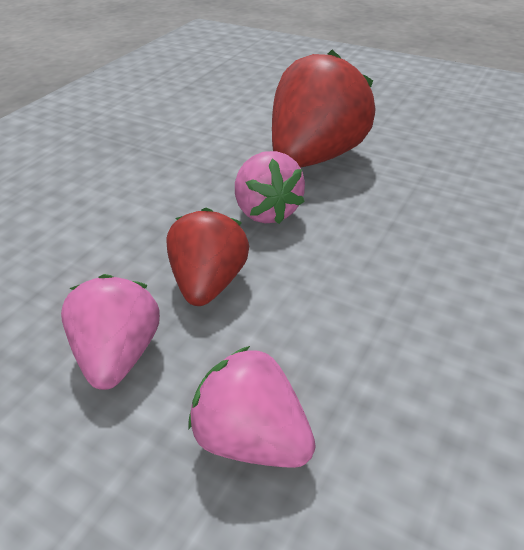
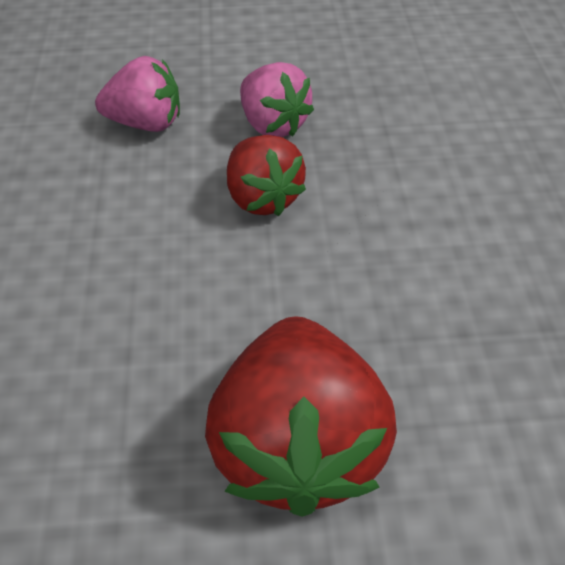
camera: 145 degrees right, 10 degrees up
pink strawberry [235,151,305,224] -> none

